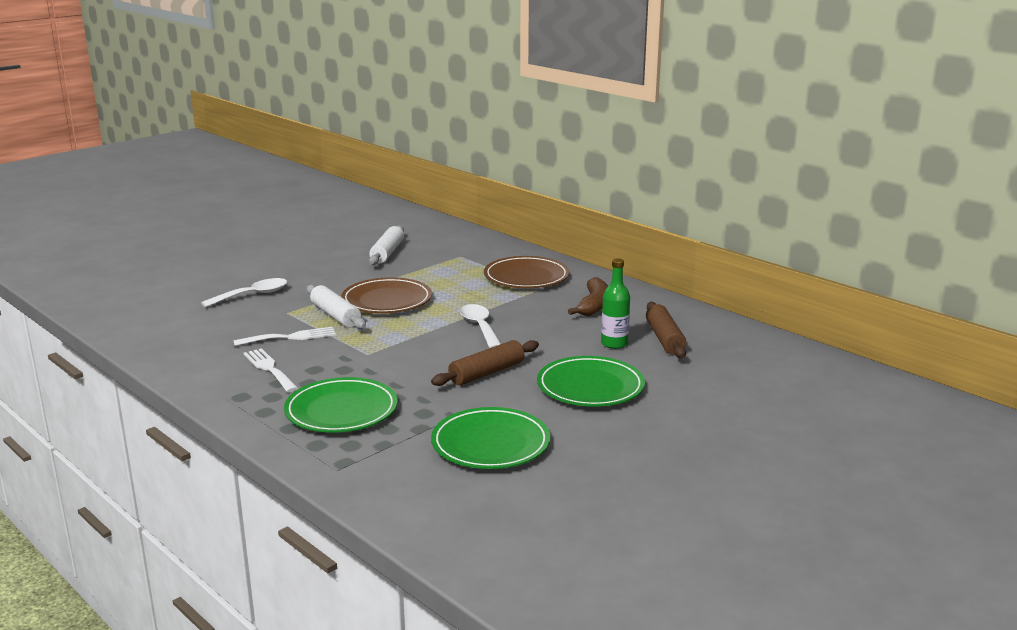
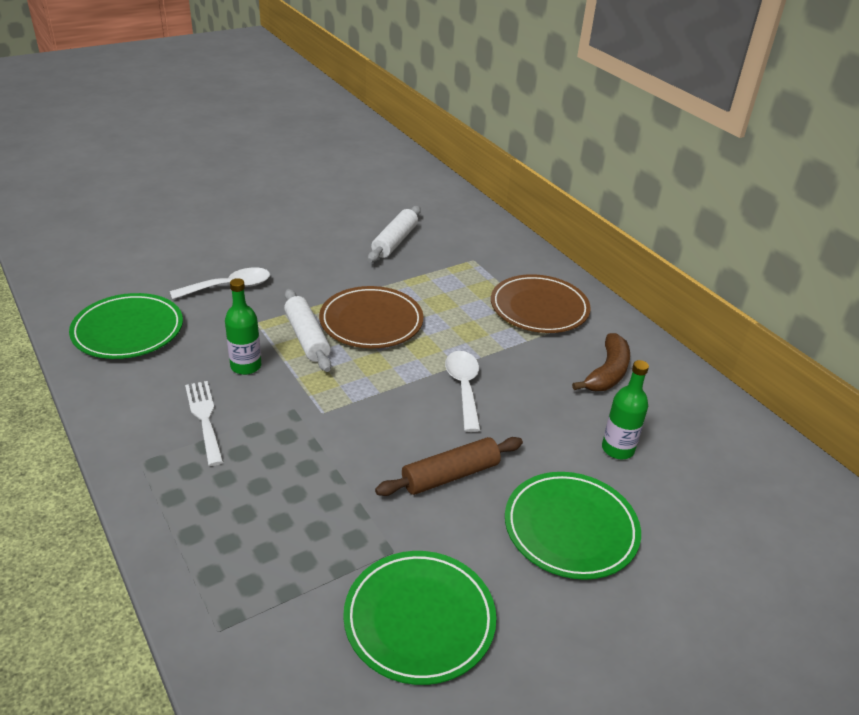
camera: 10 degrees right, 15 degrees up
white fork [233,327,336,346] -> green bottle [225,278,261,375]
green plate [284,377,398,432] -> green plate moved to [69,293,183,359]
brown rolling pin [646,302,686,358] -> none

